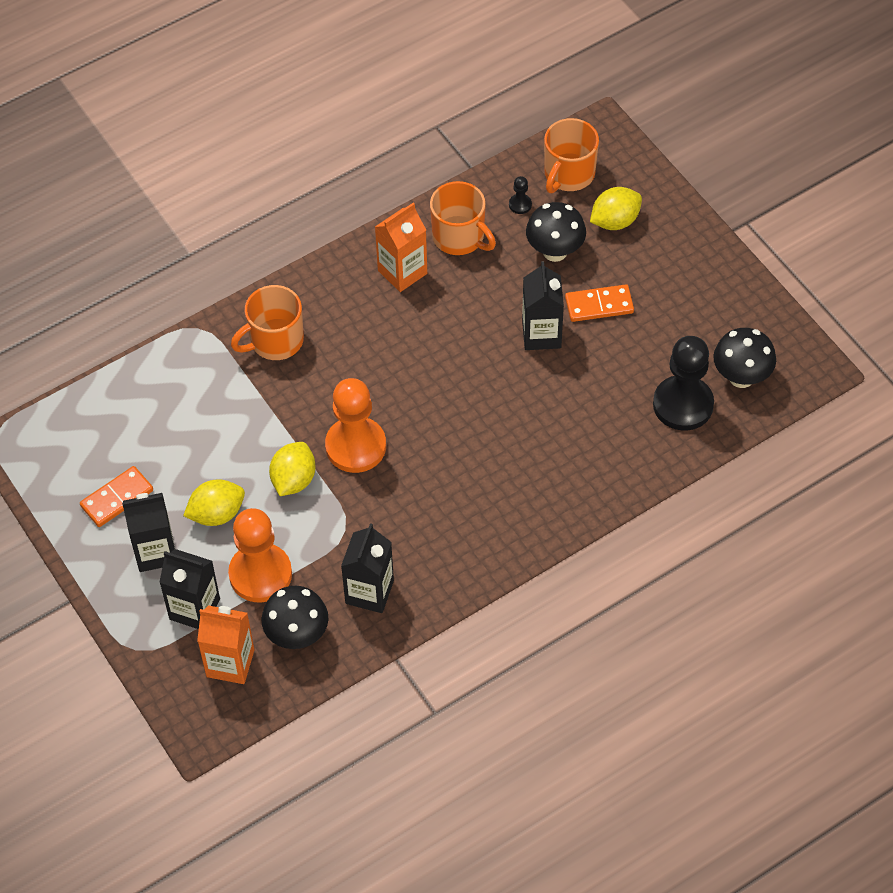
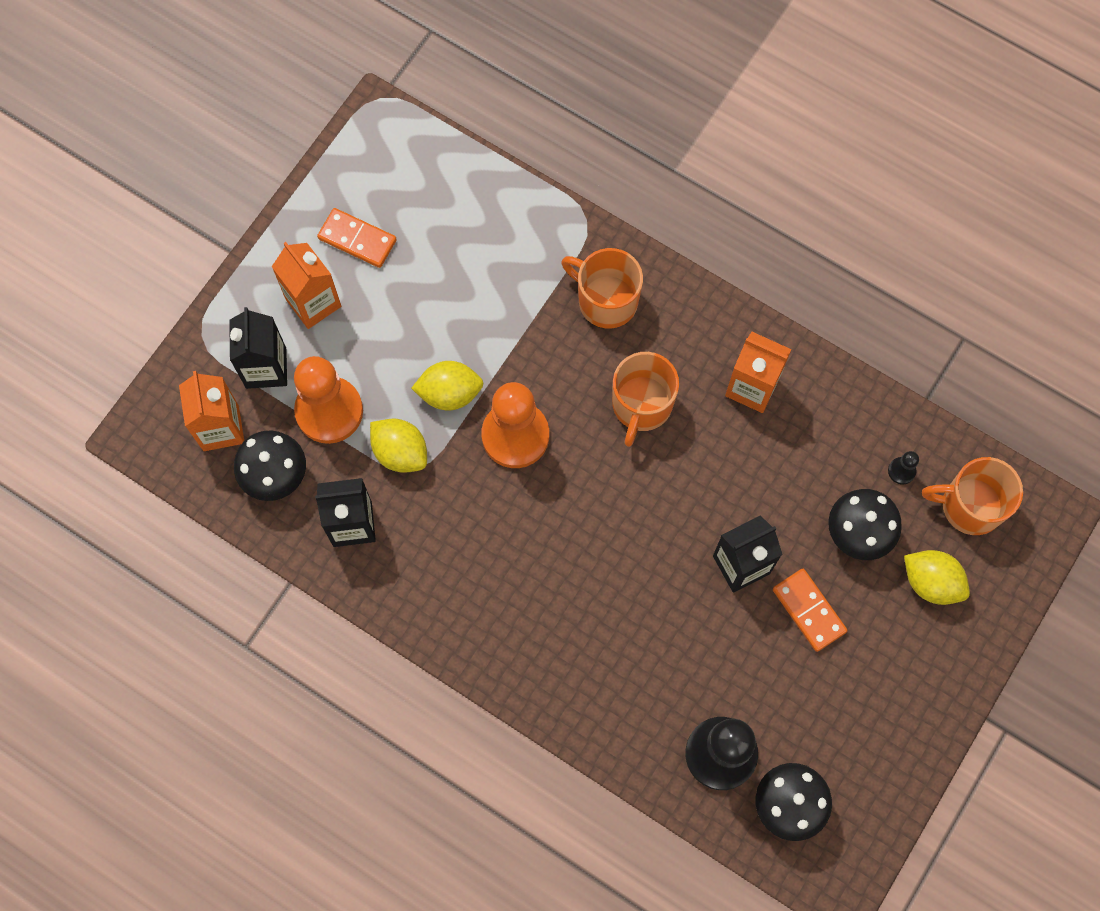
camera: 65 degrees right, 15 degrees up
black carton [122,493,175,572] -> orange carton [272,242,341,329]
yellow lemon [183,479,245,526] -> yellow lemon moved to [370,419,427,473]
orange mug [430,181,496,255] -> orange mug moved to [612,352,679,447]

